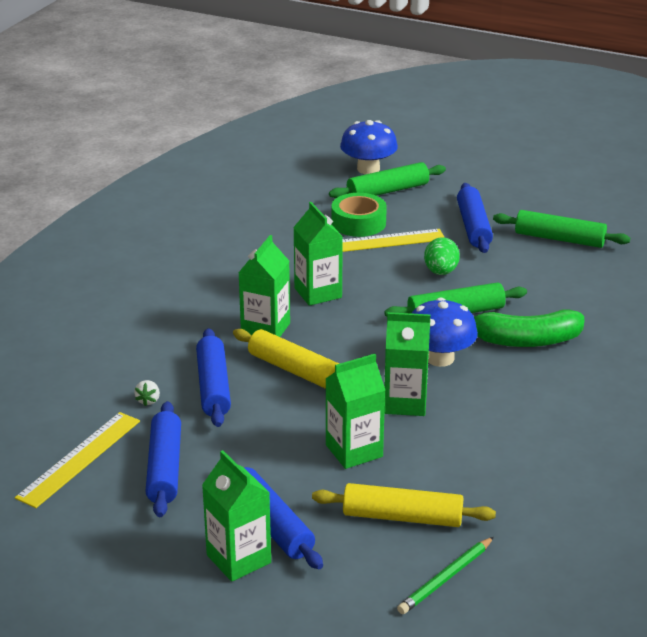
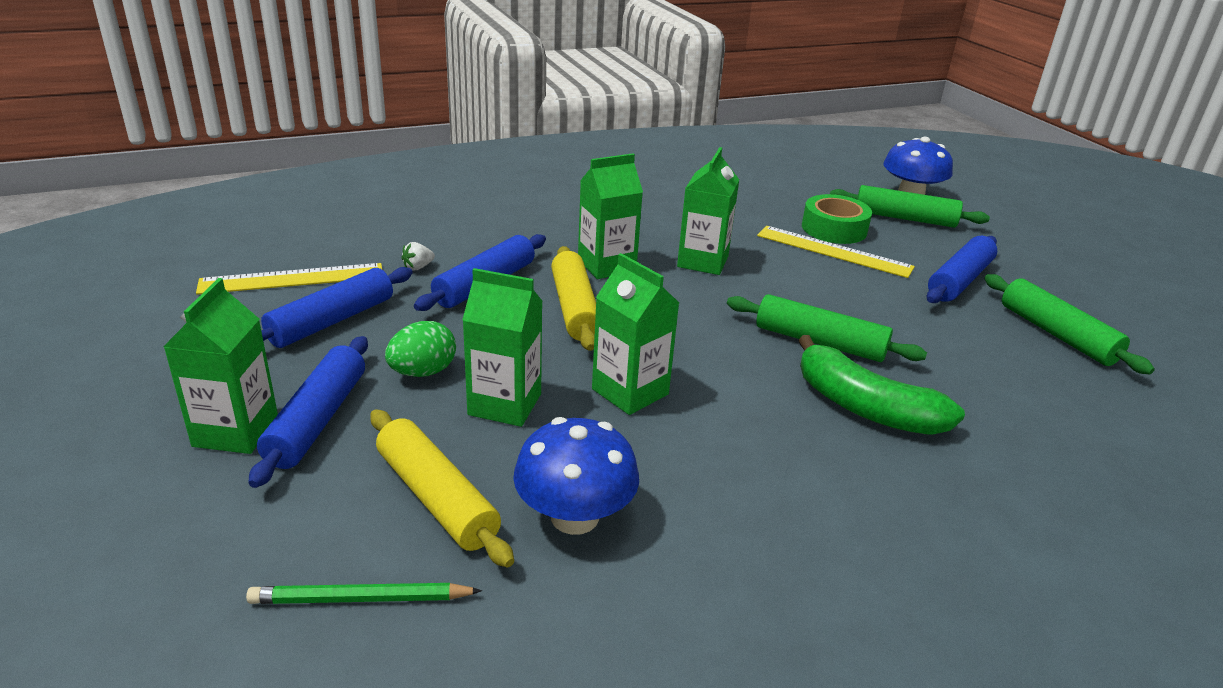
camera: 40 degrees right, 0 degrees up
blue mushroom [411,298,478,367] -> blue mushroom moved to [513,417,639,535]
green egg [424,237,460,275] -> green egg moved to [385,321,456,377]

